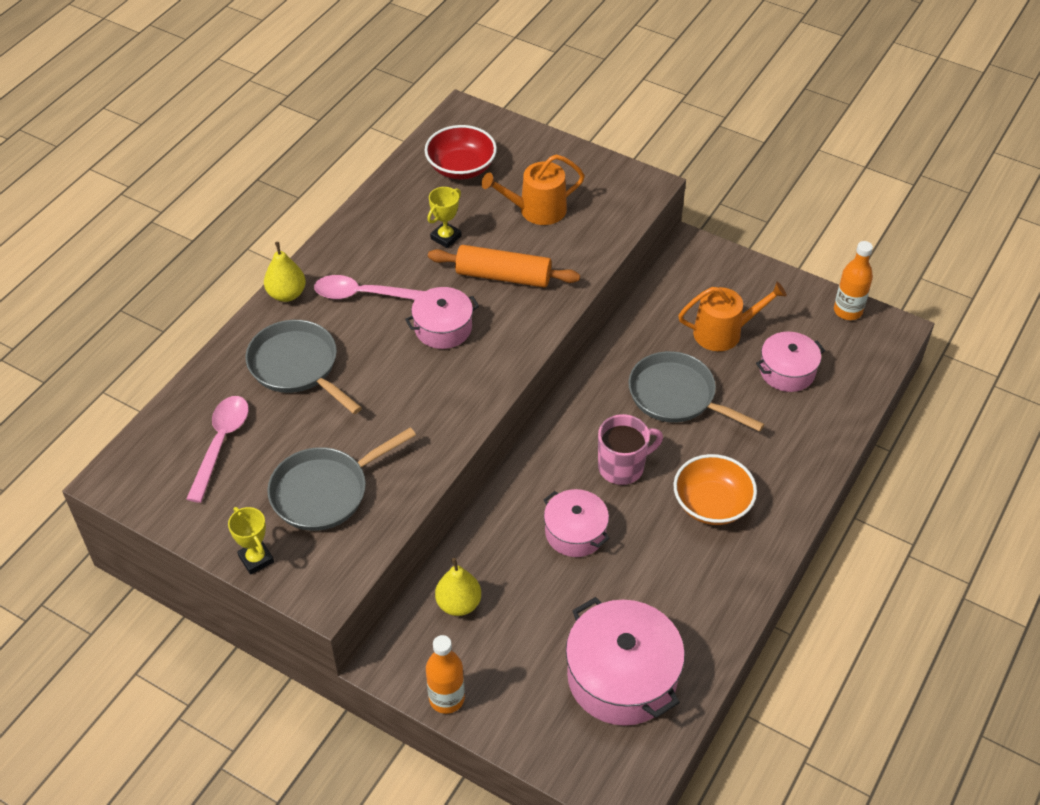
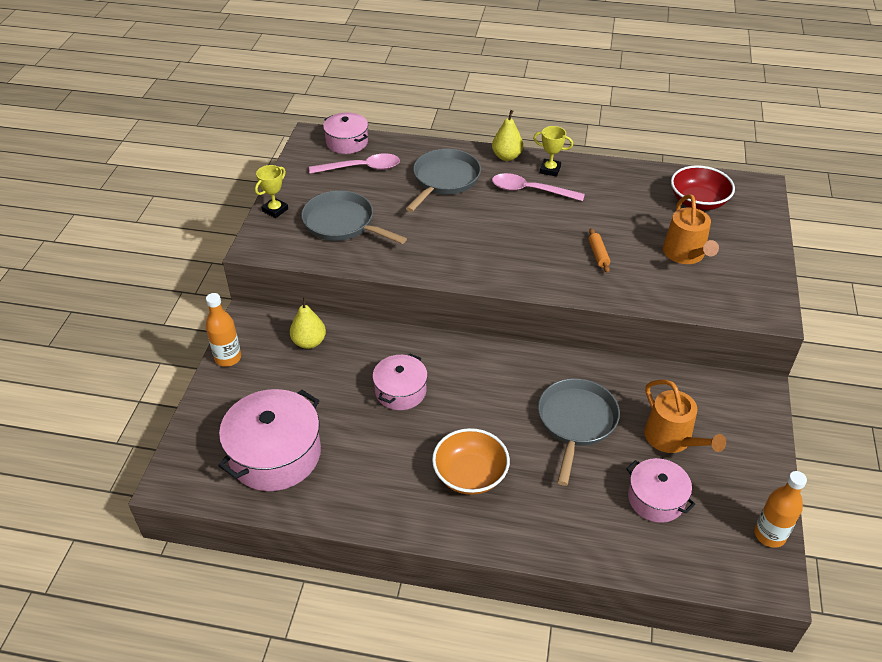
camera: 70 degrees right, 5 degrees down
pink spoon [314,275,425,300] -> pink spoon turned 60 degrees counterclockwise [492,173,585,201]
pink pot [405,287,479,349] -> pink pot moved to [323,112,368,154]
yellow trophy [427,187,462,248] -> yellow trophy moved to [533,126,573,177]
orange rolling pin [428,245,580,288] -> orange rolling pin [588,228,610,273], size x0.49
orange watering can [481,155,585,225] -> orange watering can turned 150 degrees counterclockwise [663,194,719,264]
pink mug [598,414,663,485] -> none

